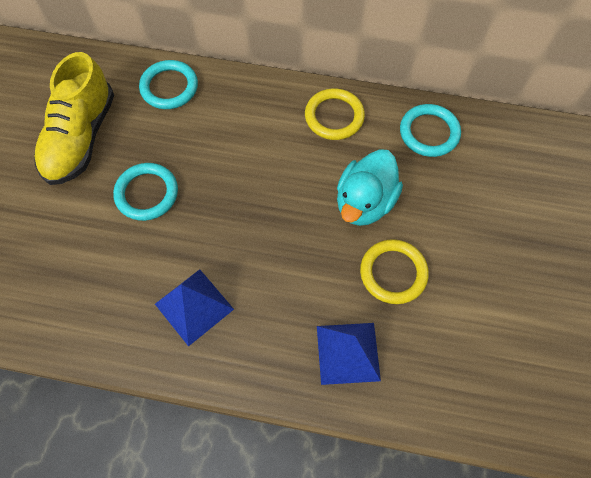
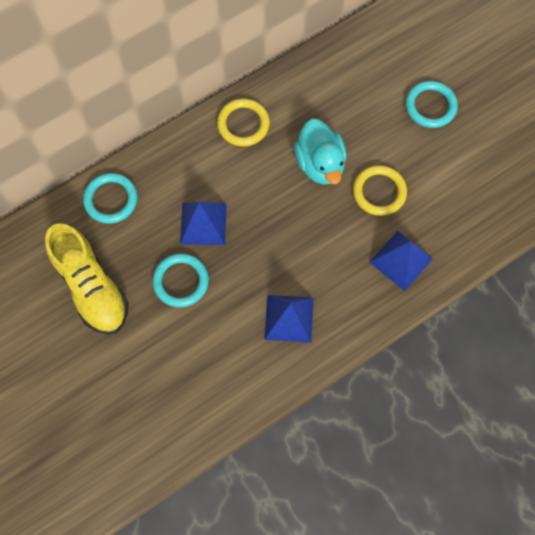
camera: 45 degrees left, 5 degrees up
turquoise ring [400,104,461,157] -> turquoise ring moved to [405,81,458,128]
none -> blue pyramid [180,202,227,245]

